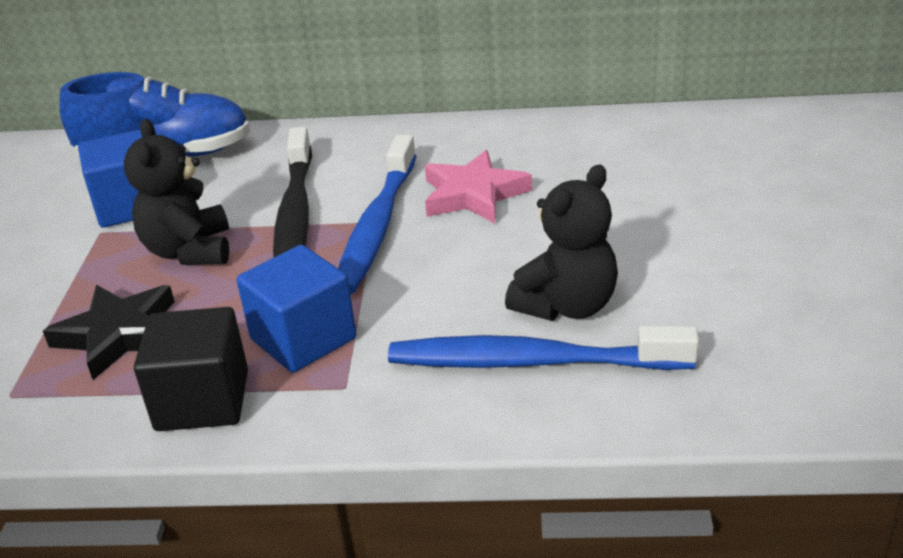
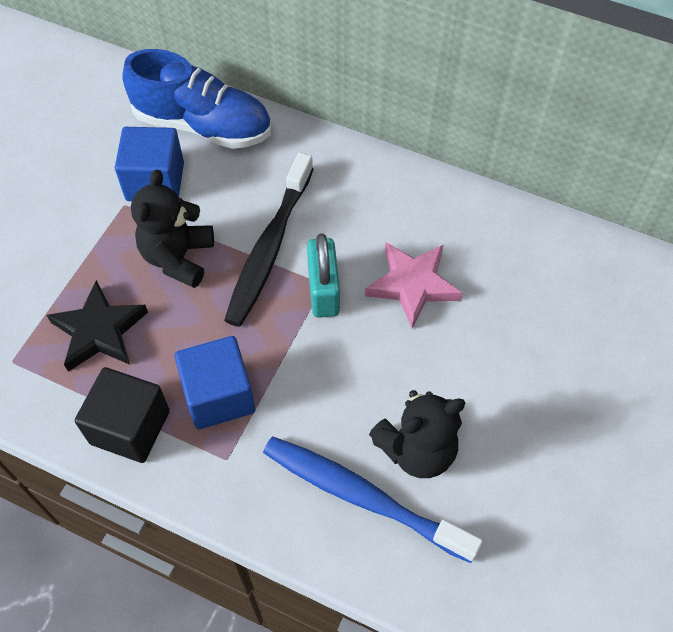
camera: 20 degrees right, 25 degrees up
blue toothbrush [338,135,416,294] -> turquoise padlock [307,233,340,318]

